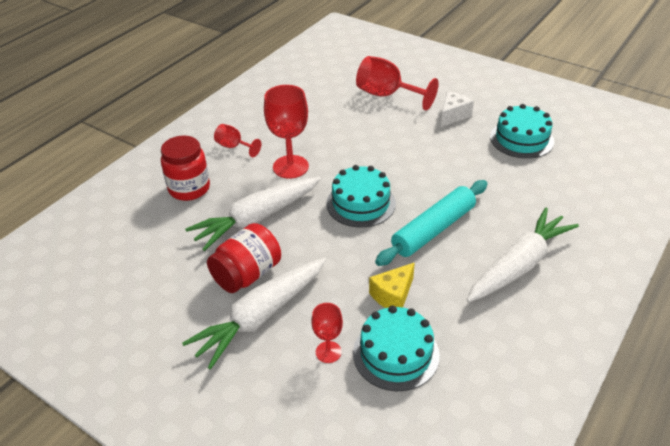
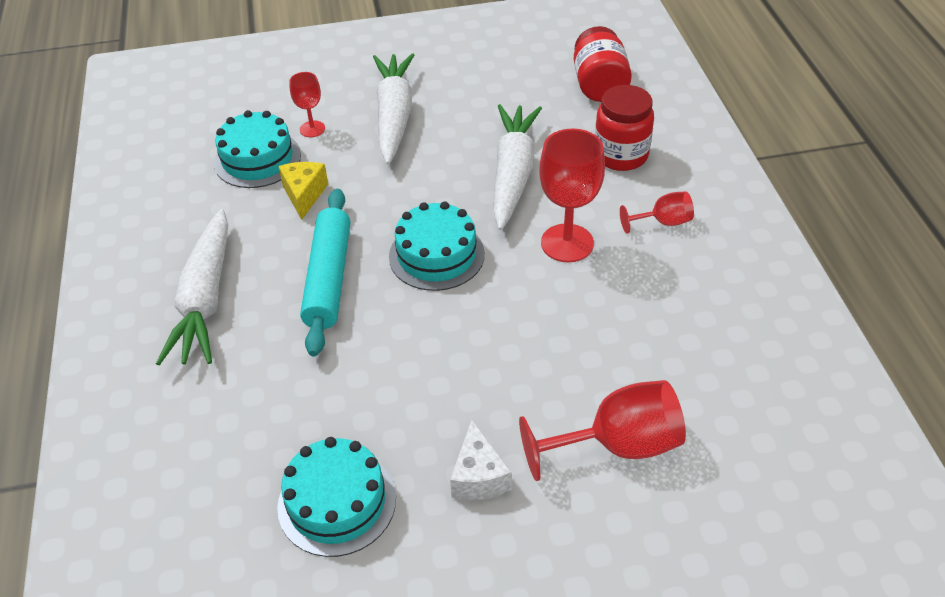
camera: 135 degrees right, 5 degrees up
red jar [207,223,281,293] -> red jar moved to [574,26,632,102]

